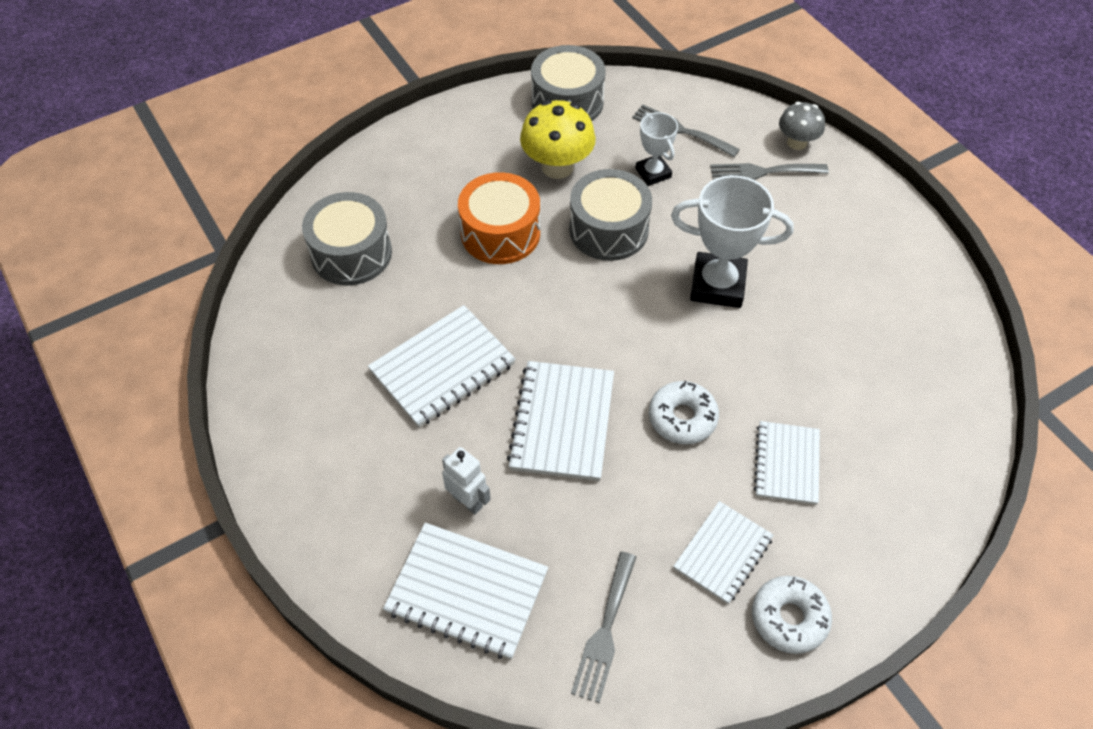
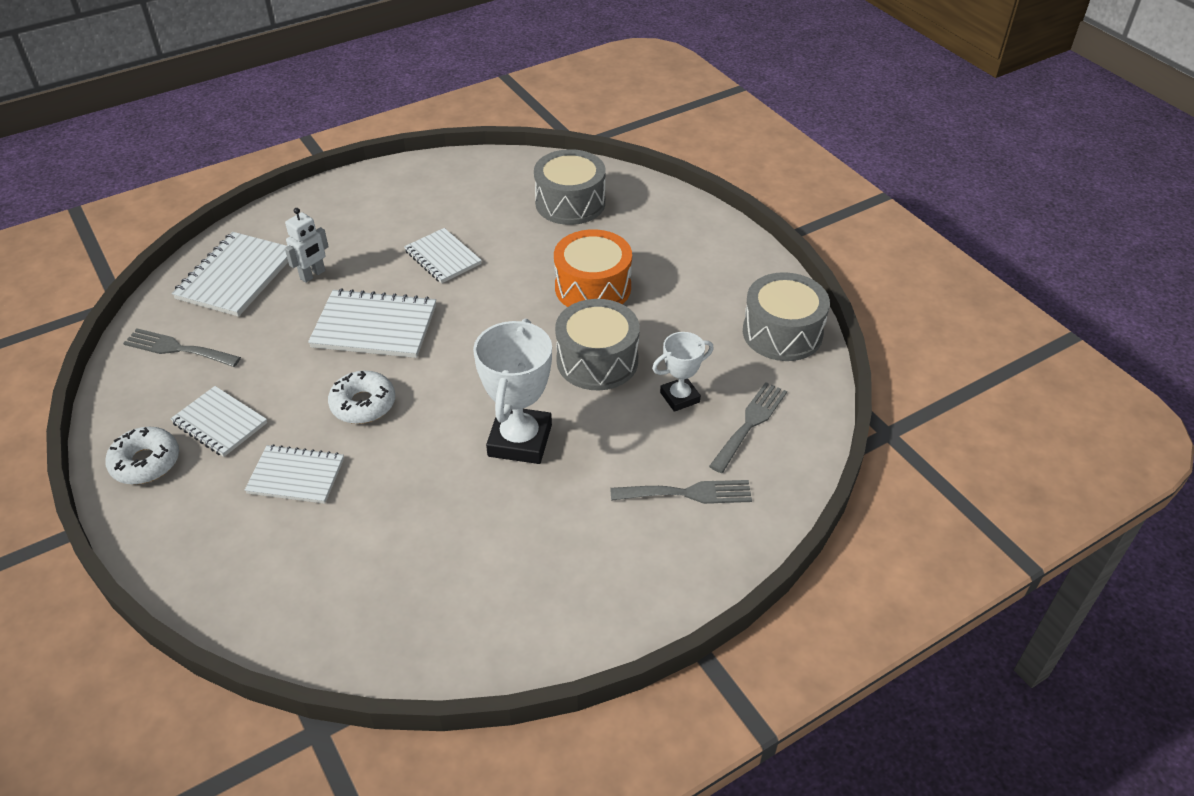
camera: 90 degrees right, 10 degrees down
white notebook [368,305,516,427] -> white notebook [404,228,482,283], size x0.66
yellow mushroom [520,100,596,179] -> none
grey fork [710,163,829,180] -> grey fork turned 90 degrees clockwise [610,480,752,504]
grey mushroom [779,102,825,150] -> none

